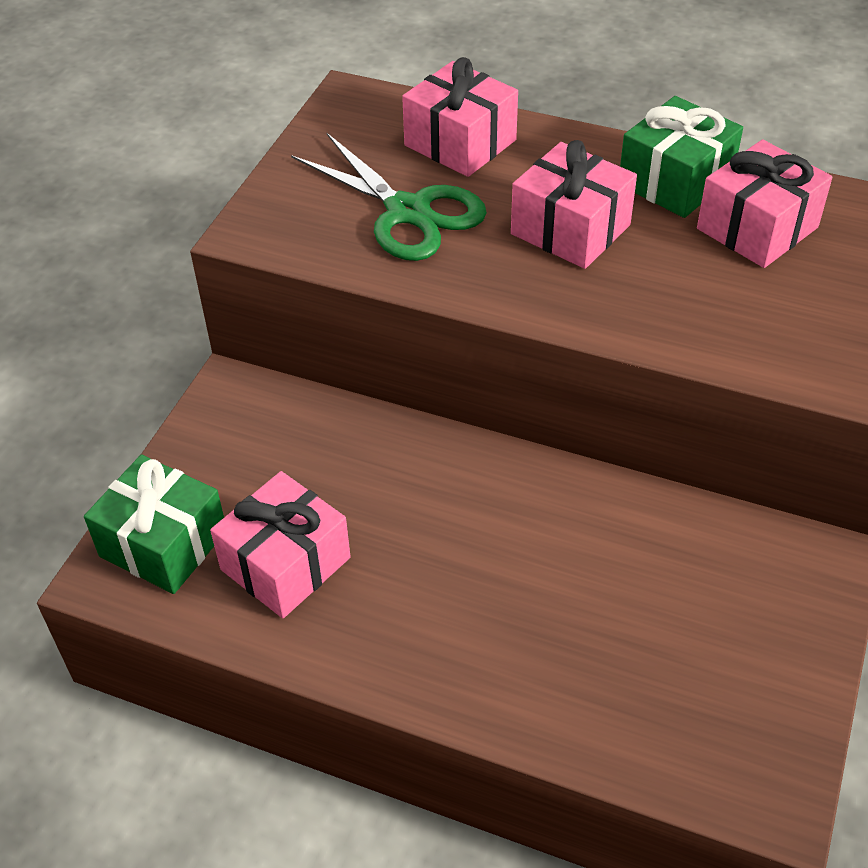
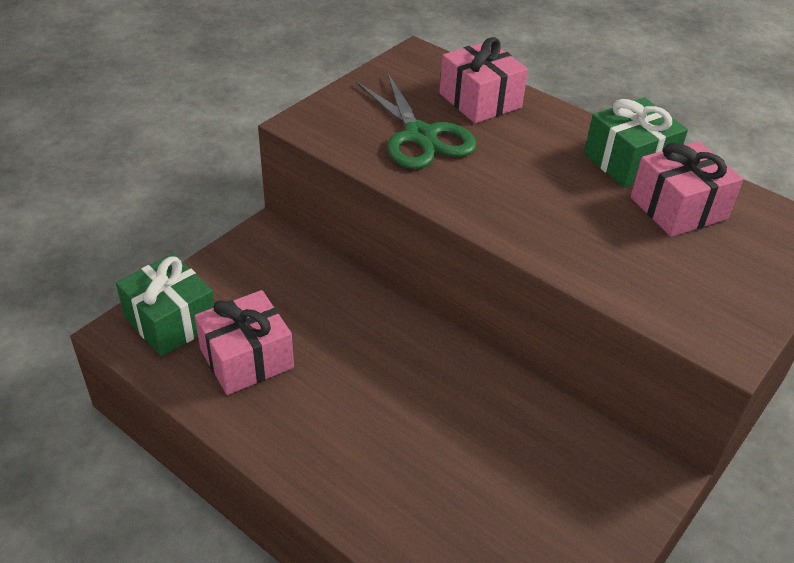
camera: 15 degrees right, 5 degrees down
pink gift [511,140,637,269] -> none

